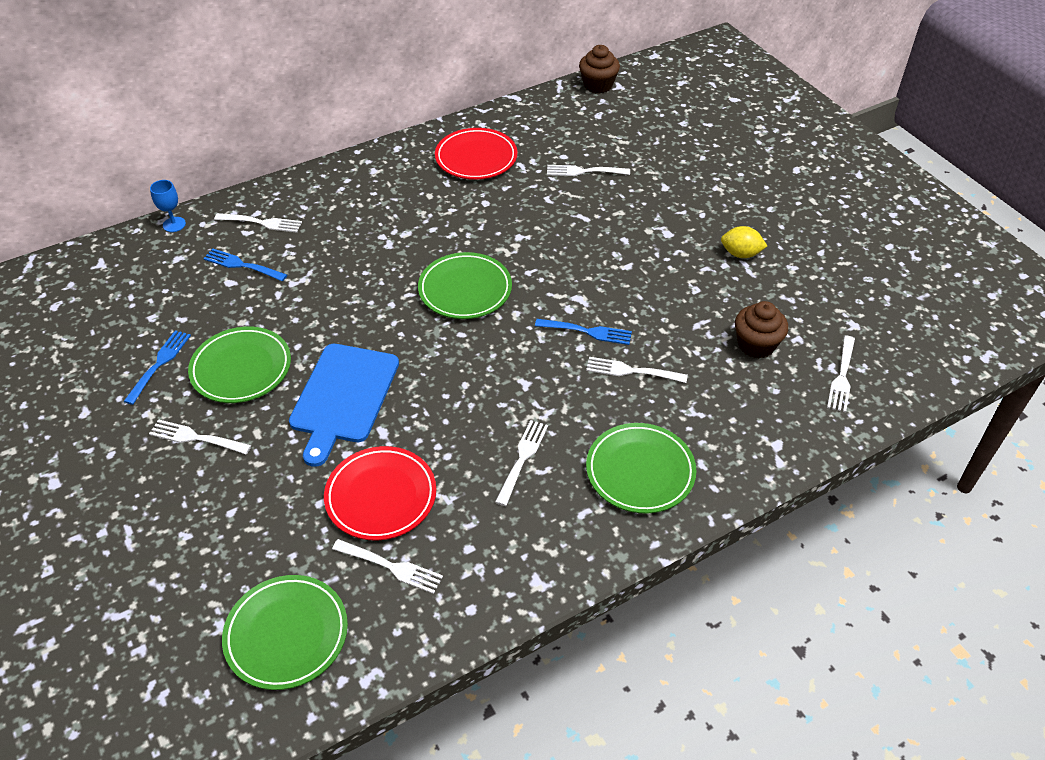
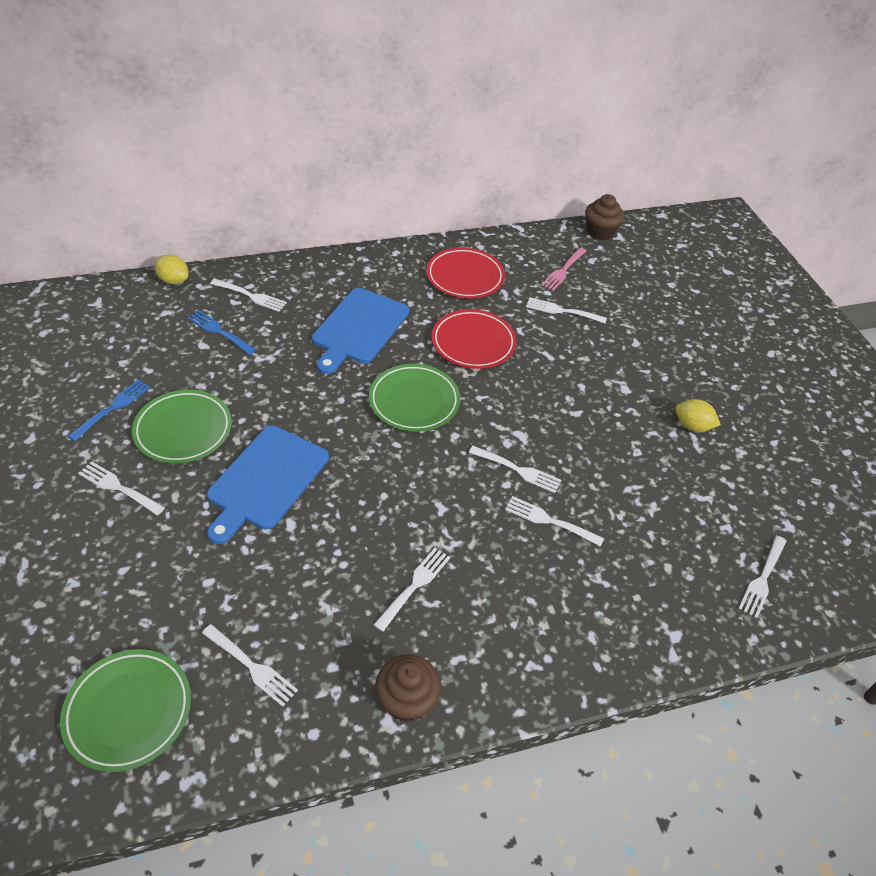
camera: 10 degrees right, 0 degrees up
blue goblet [150,180,186,232] -> yellow lemon [155,255,188,285]
red plate [324,446,436,540] -> red plate moved to [432,309,517,369]
blue fork [535,319,632,345] -> white fork [469,446,562,493]
green plate [586,423,696,513] -> none
brown cupcake [735,301,788,358] -> brown cupcake moved to [375,654,441,722]
none -> blue cutting board [312,288,409,374]
none -> pink fork [541,248,586,291]

